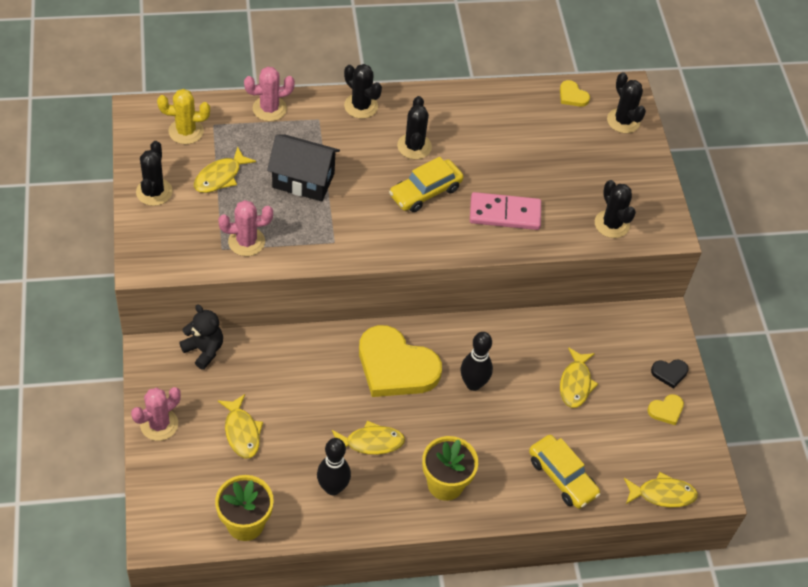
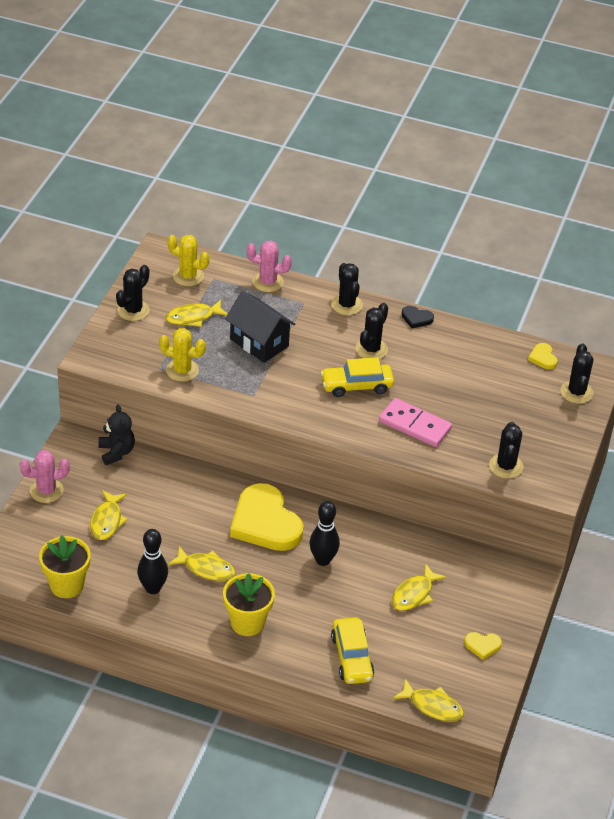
camera: 30 degrees right, 10 degrees down
pink cactus [218,200,273,256] -> yellow cactus [159,328,206,381]
black heart [651,360,689,389] -> black heart moved to [401,306,434,328]

